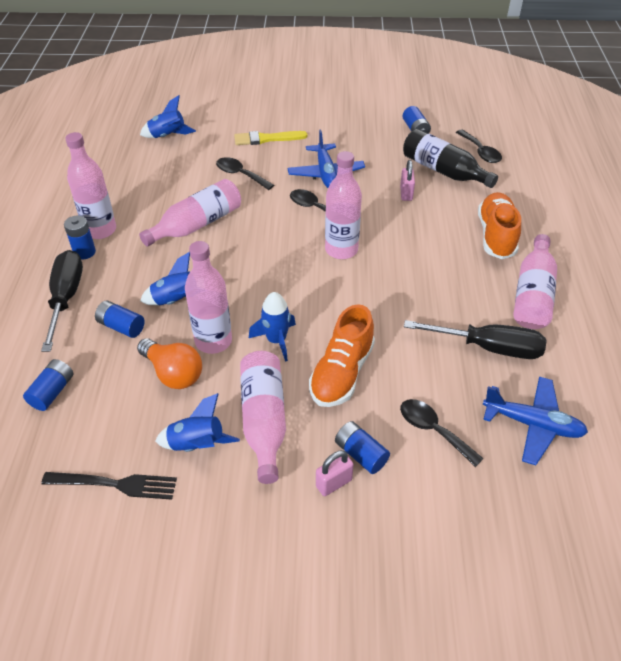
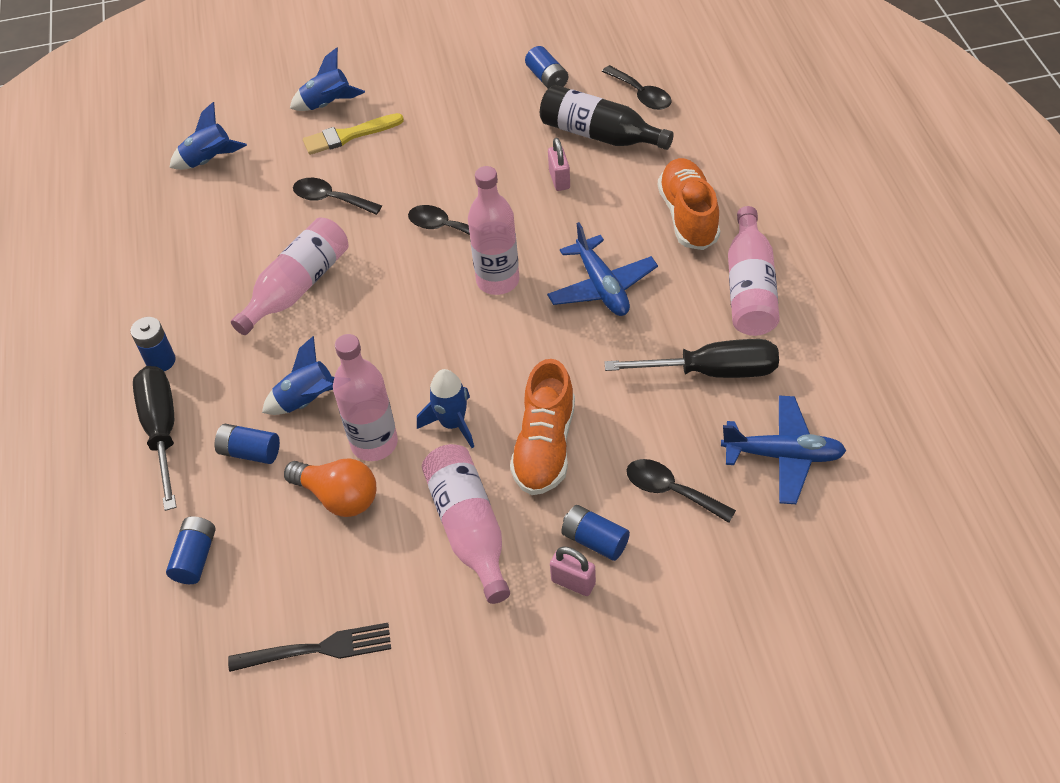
camera: 10 degrees left, 5 degrees up
pink bottle [65,132,116,239] -> none
blue rocket [155,393,240,452] -> blue rocket moved to [290,48,365,111]
blue plane [287,130,365,188] -> blue plane moved to [547,222,658,316]
pink padlock [316,450,354,496] -> pink padlock turned 75 degrees clockwise [550,547,596,596]

